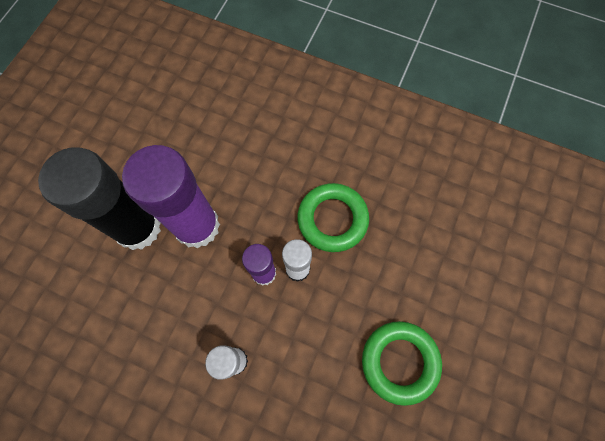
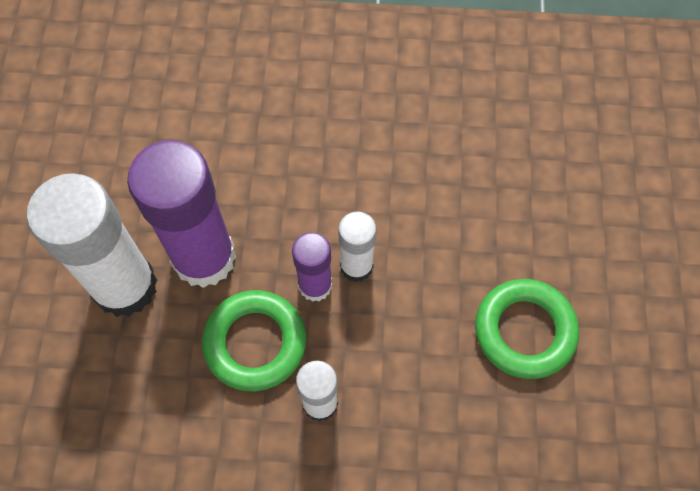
camera: 20 degrees left, 5 degrees down
black glue stick [38,147,161,250] -> white glue stick [27,173,157,317]
green ring [297,183,369,252] -> green ring moved to [202,290,306,391]

